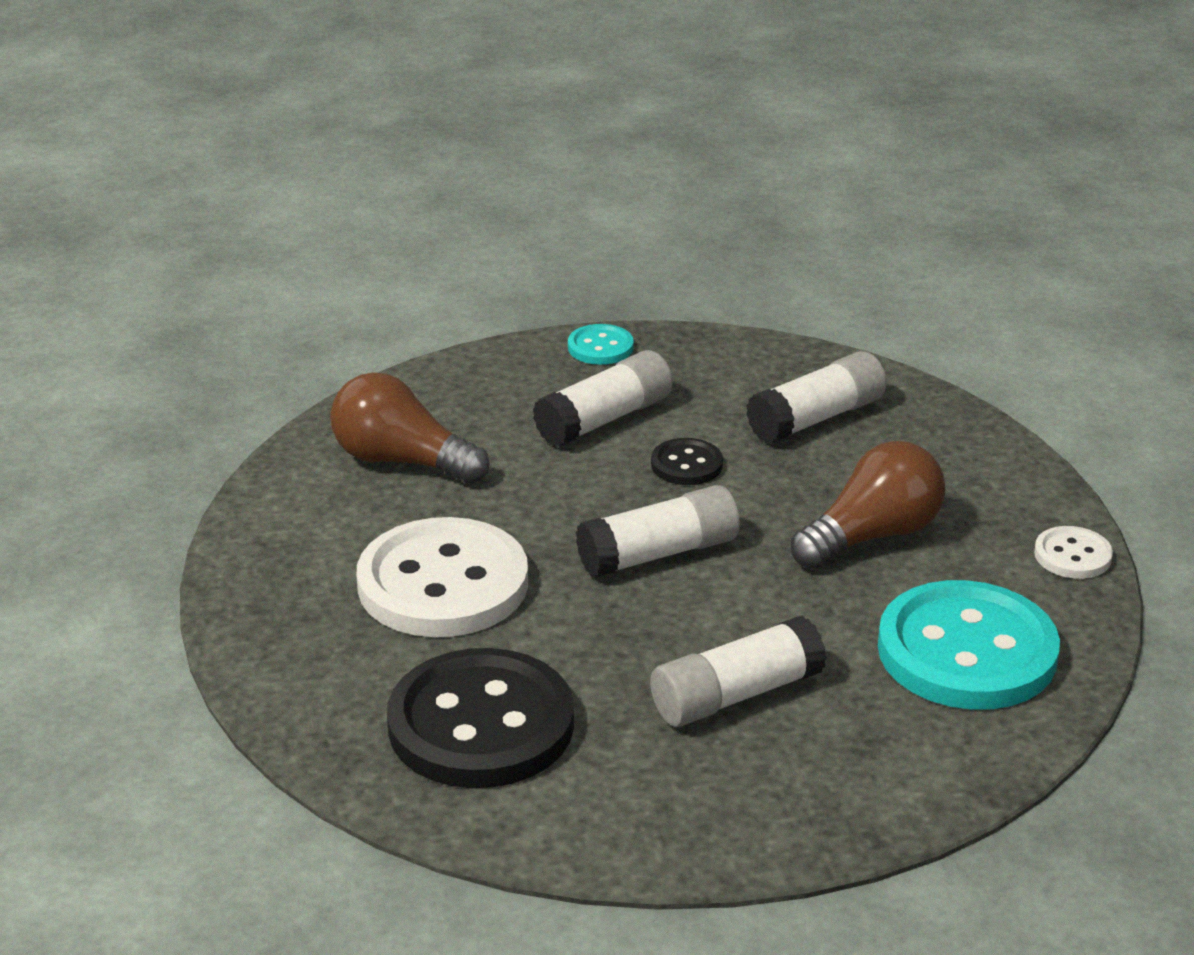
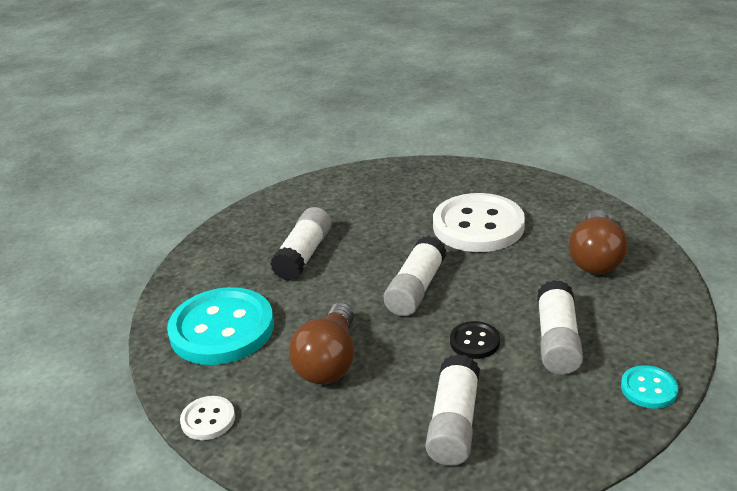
camera: 140 degrees right, 0 degrees up
brown light bulb [330,372,489,484] -> brown light bulb turned 120 degrees clockwise [569,210,628,274]
black button [387,648,574,788] -> none

